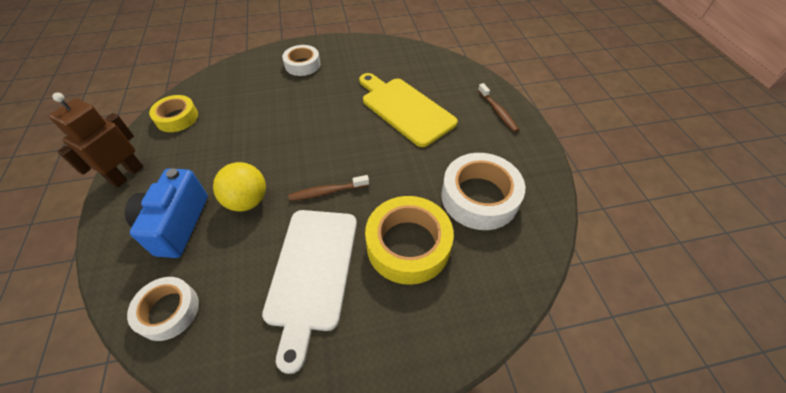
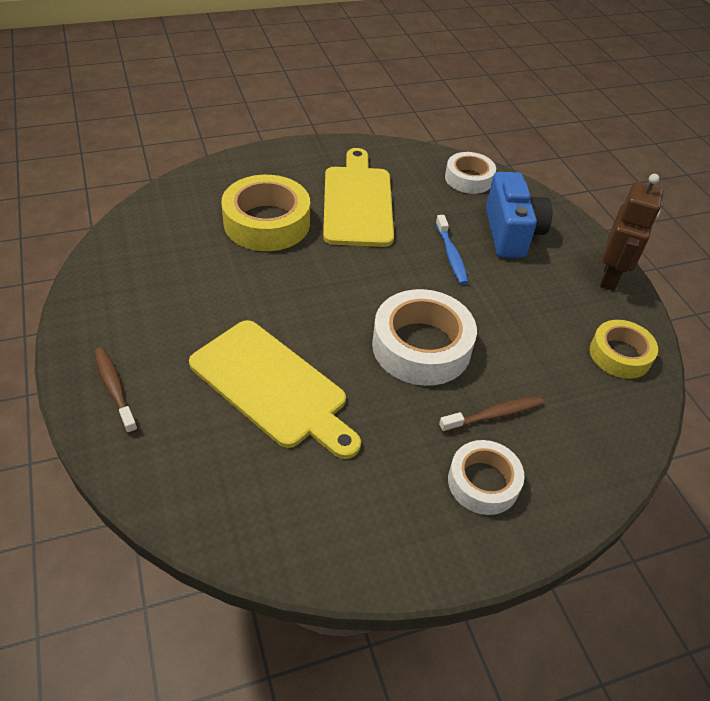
camera: 170 degrees right, 5 degrees down
yellow ball [213,162,266,211] -> blue toothbrush [436,215,468,285]
white cutting board [262,210,357,374] -> yellow cutting board [323,148,394,247]
brown toothbrush [288,175,369,201] -> brown toothbrush moved to [439,396,544,433]
white tape [441,153,525,230] -> white tape moved to [372,289,477,386]

